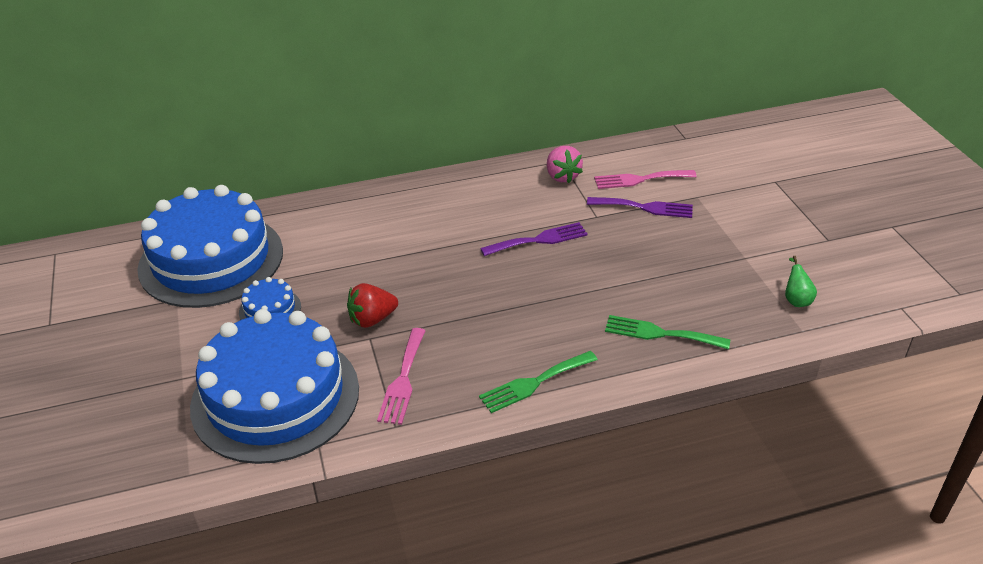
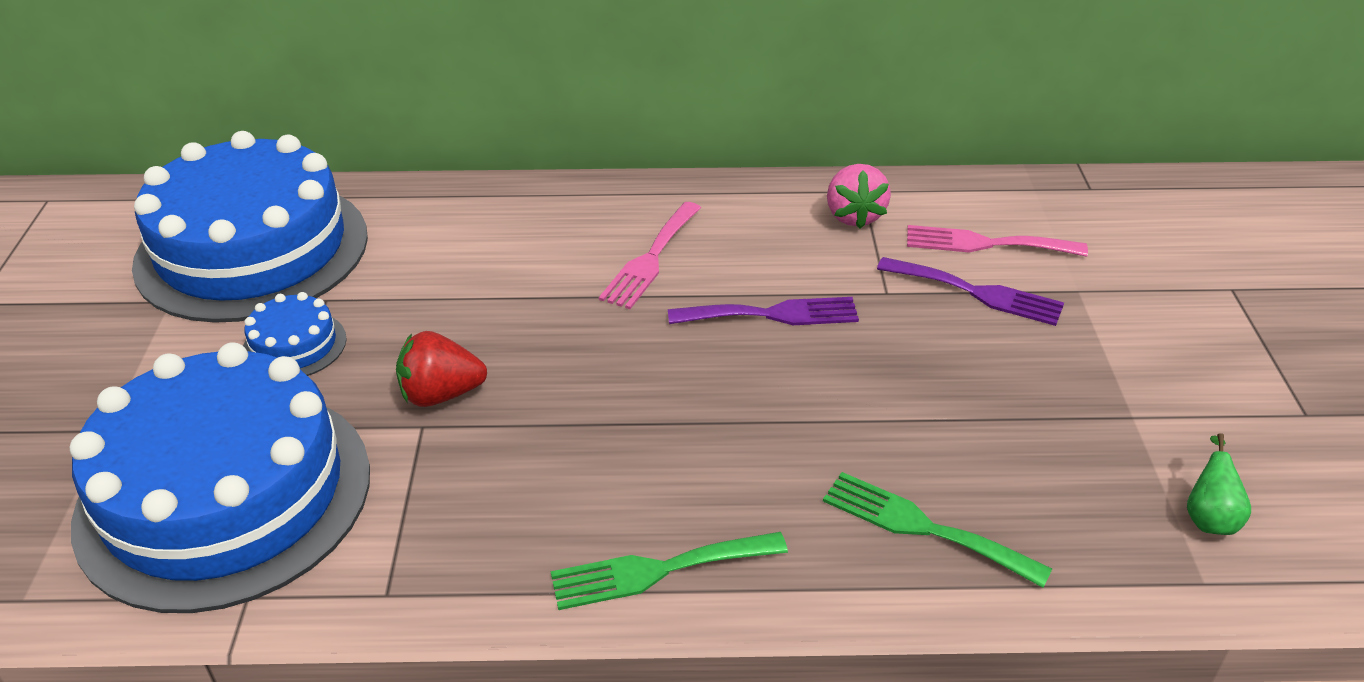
camera: 15 degrees right, 0 degrees up
pink fork [377,328,426,425] -> pink fork moved to [599,202,701,309]

